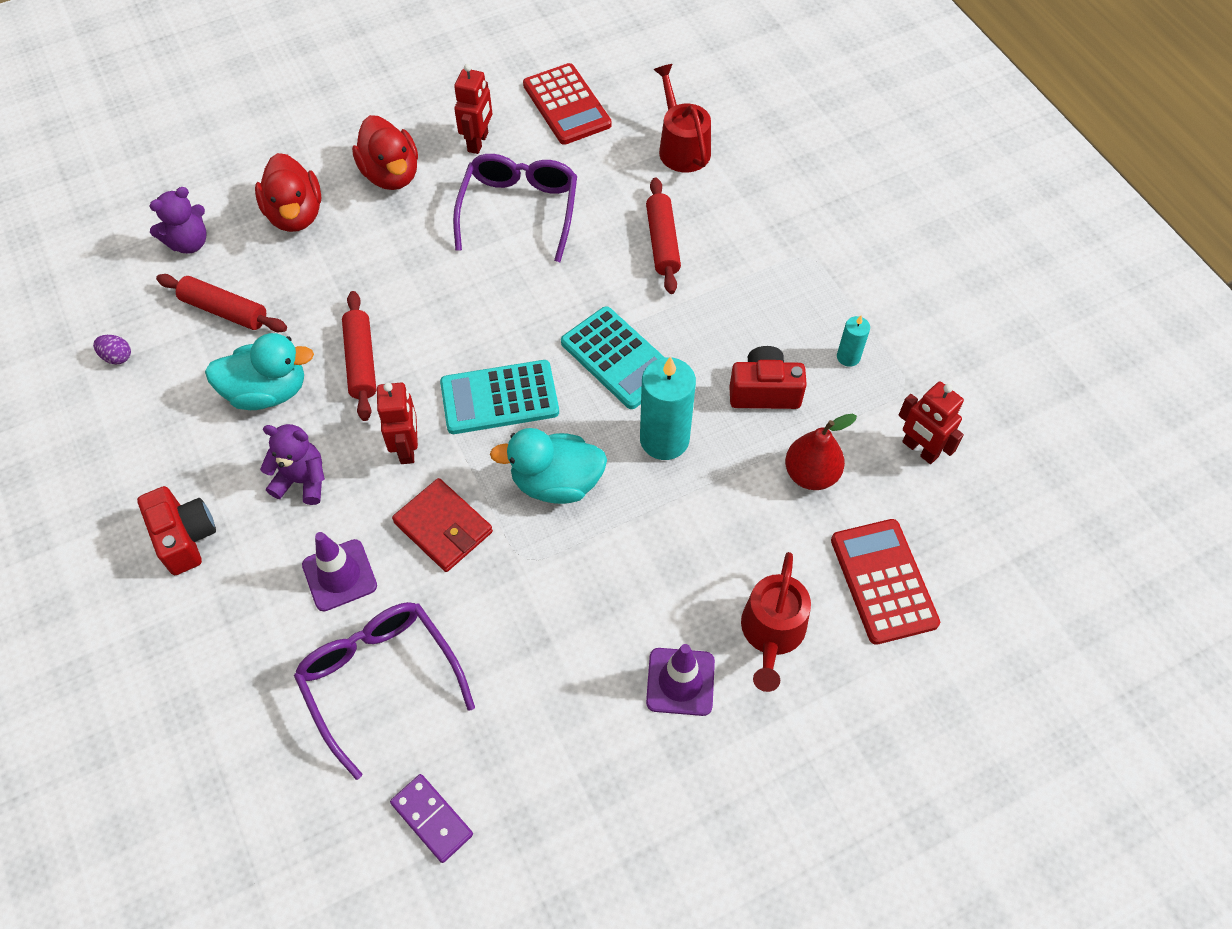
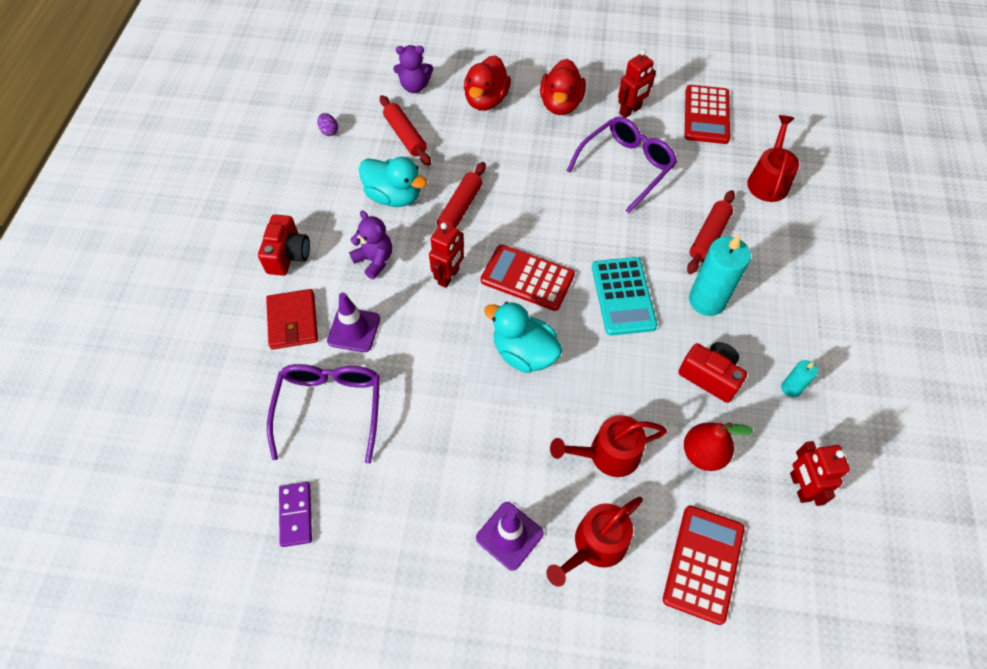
camera: 35 degrees right, 0 degrees up
red wallet [392,478,493,572] -> red wallet moved to [266,289,318,350]
turquoise calculator [440,360,559,434] -> red calculator [481,244,575,311]
turquoise candle [640,356,696,460] -> turquoise candle moved to [689,235,751,316]
none -> red watering can [550,415,667,477]

